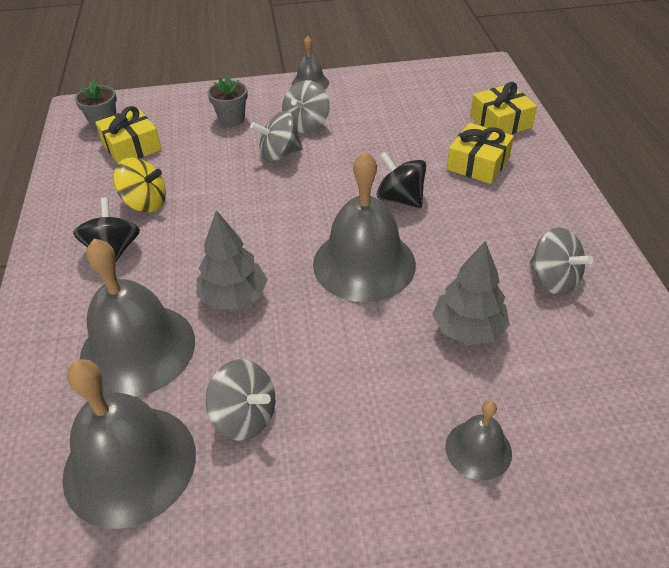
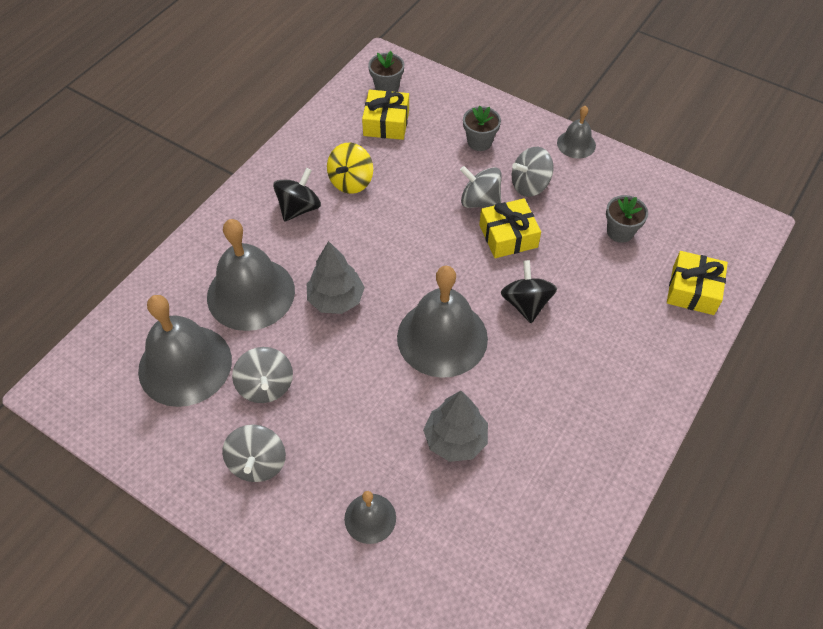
camera: 40 degrees right, 10 degrees up
yellow spinning top [113,158,166,212] -> yellow spinning top turned 60 degrees clockwise [327,143,373,194]
yellow gift [447,123,514,184] -> yellow gift moved to [479,198,541,258]
grey spinning top [530,227,593,295] -> grey spinning top moved to [222,425,286,482]
none -> grey flower pot [606,195,648,243]

